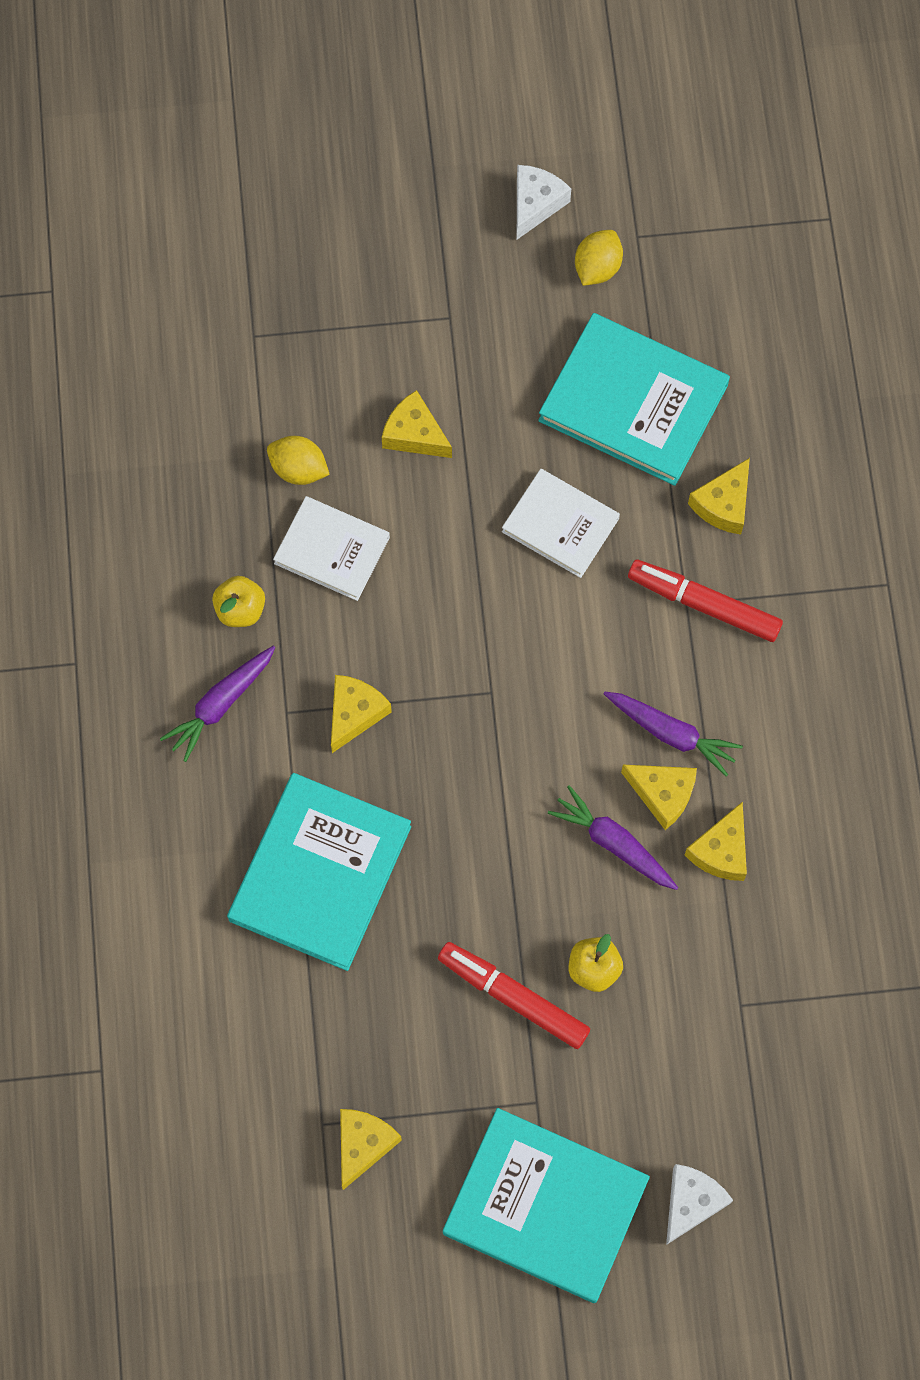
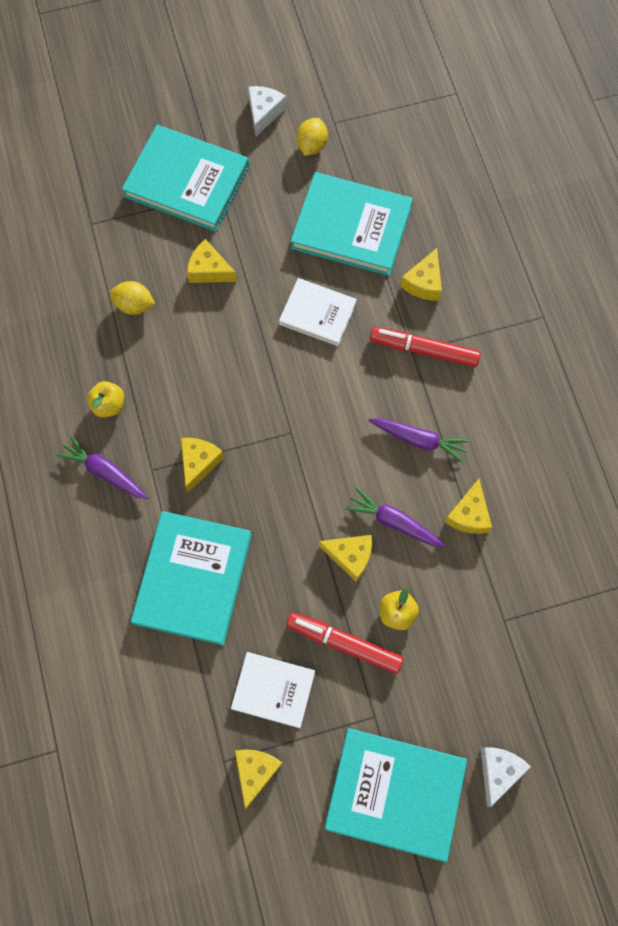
camera: 10 degrees left, 0 degrees up
purple carrot [160,646,275,762] -> purple carrot turned 90 degrees clockwise [56,435,148,499]
white book [273,496,390,601] -> white book moved to [231,652,315,728]
yellow cheese [621,765,697,830] -> yellow cheese moved to [319,535,372,582]
none -> turquoise book [122,125,249,232]

